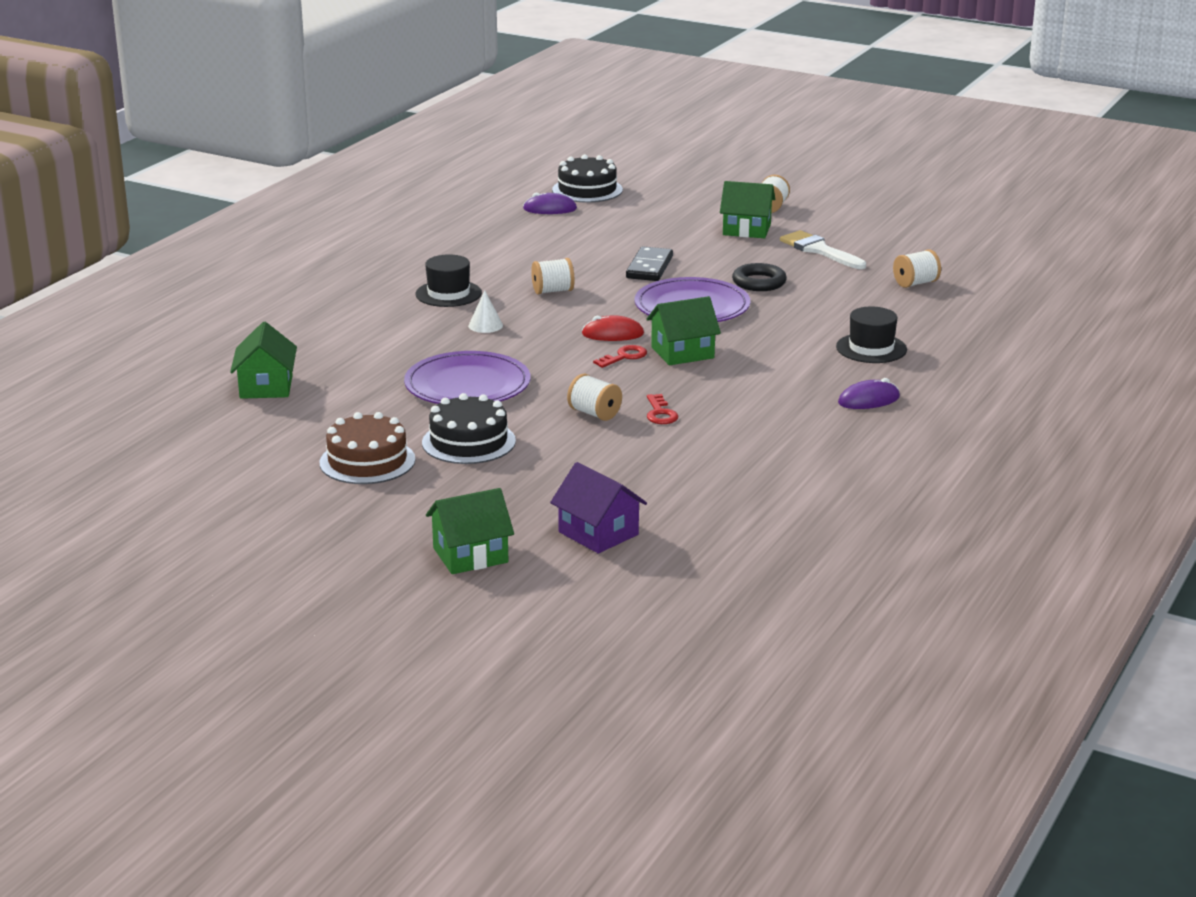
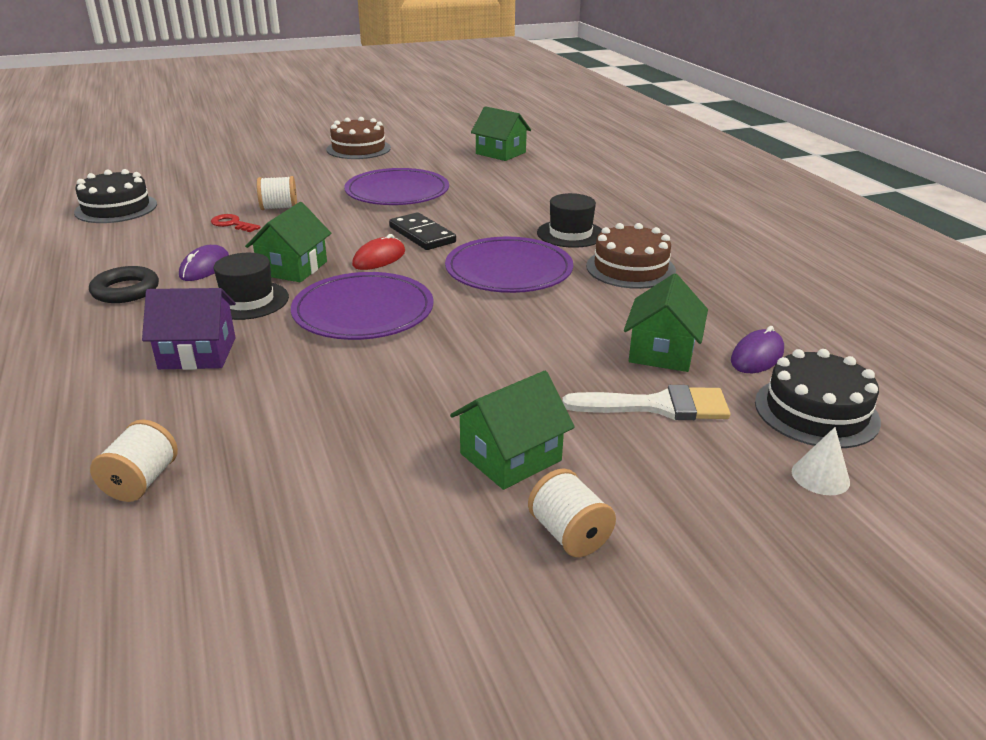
camera: 130 degrees right, 5 degrees up
black cake [422,393,516,464] -> black cake moved to [74,169,157,223]
green house [426,488,514,574] -> green house moved to [624,273,708,372]
white cone [468,290,503,333] -> white cone moved to [792,427,850,495]
white spool [531,258,575,295] -> purple plate [445,237,573,293]
purple house [550,462,647,553] -> purple house moved to [142,288,236,370]
red key [593,345,647,368] -> none
black domino [626,246,673,281] -> black domino moved to [389,212,456,250]
black ring [732,263,787,291] -> black ring moved to [89,266,159,303]
white brush [780,230,866,269] -> white brush moved to [562,385,730,420]
black hat [836,307,907,363] -> black hat moved to [214,253,289,320]
purple mouse [838,378,900,409] -> purple mouse moved to [179,245,229,281]
none -> brown cake [586,223,676,289]

